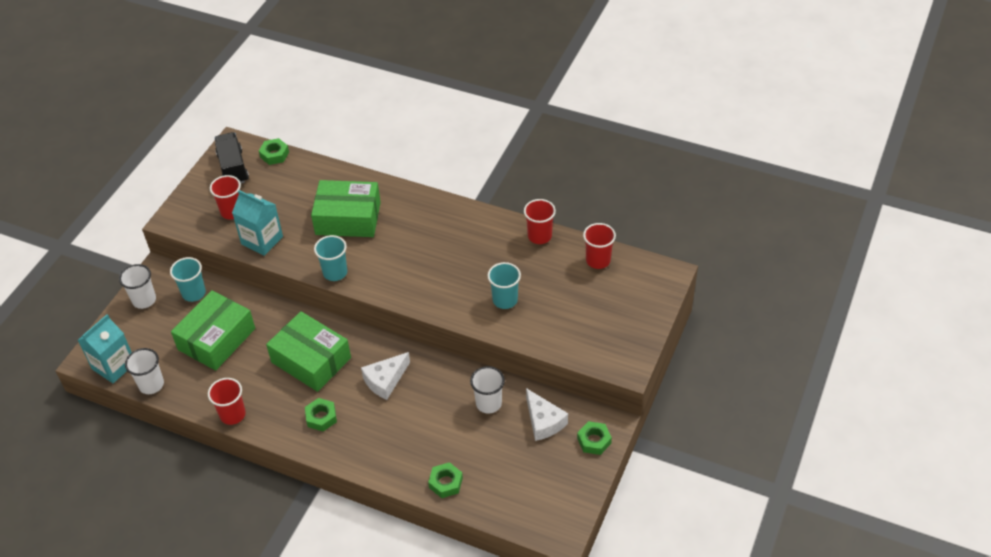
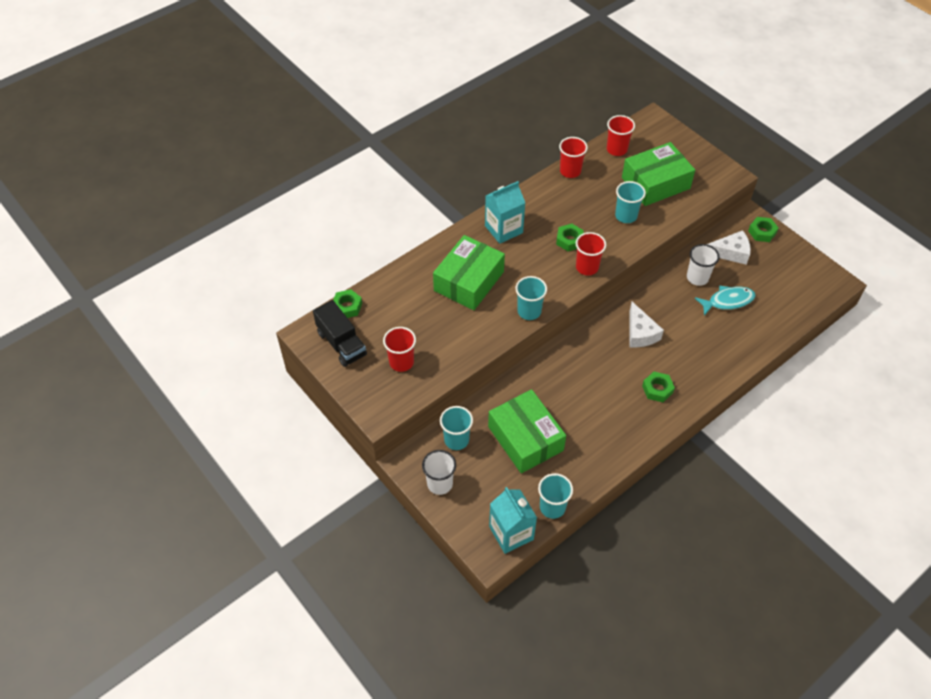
camera: 65 degrees left, 5 degrees up
white cup [125,348,164,394] -> turquoise cup [538,473,573,519]
red cup [208,378,246,425] -> red cup moved to [576,232,606,275]
black truck [215,132,249,183] -> black truck turned 135 degrees counterclockwise [313,300,367,367]
turquoise carton [232,190,283,256] -> turquoise carton moved to [485,181,525,244]
green box [266,311,351,392] -> green box moved to [622,142,695,206]
green nut [428,462,463,498] -> green nut moved to [556,224,584,251]
none -> turquoise fish [695,285,756,316]

